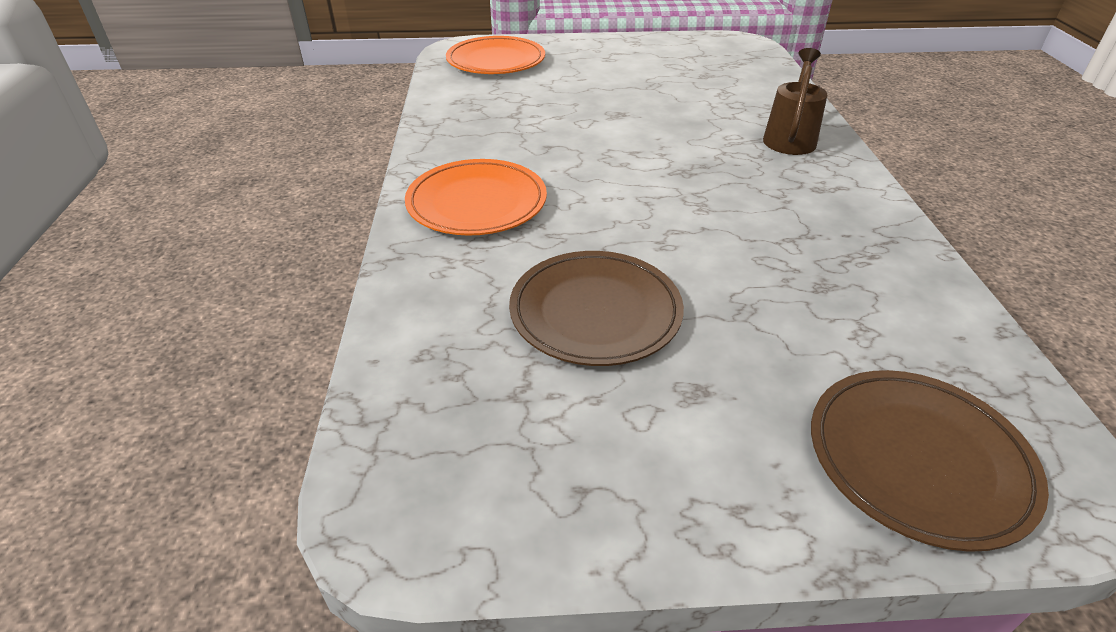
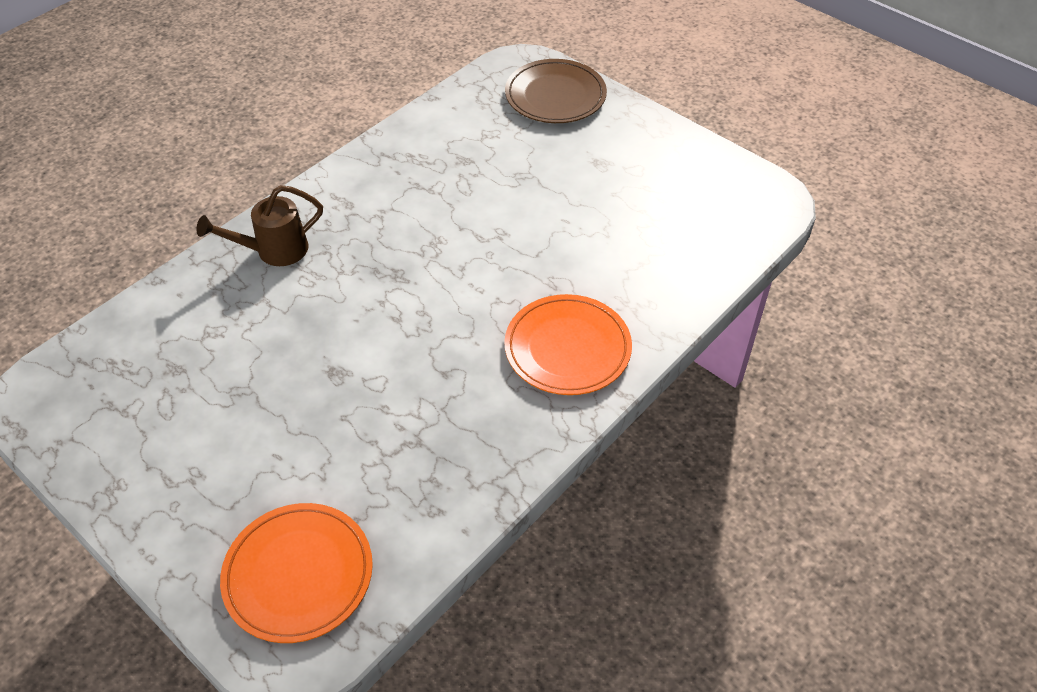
camera: 135 degrees left, 10 degrees up
brown plate [509,251,684,366] -> none

